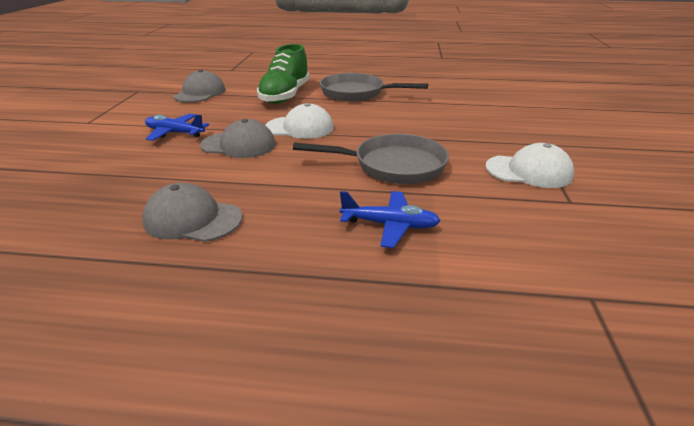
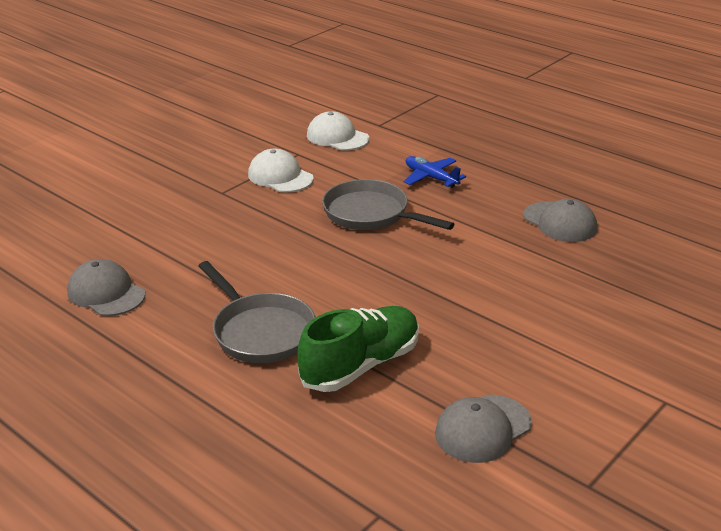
camera: 145 degrees left, 0 degrees up
blue plane [145,114,209,141] -> none
grey cap [200,119,276,158] -> grey cap moved to [67,259,145,316]
white cap [265,103,334,139] -> white cap moved to [307,111,369,150]

